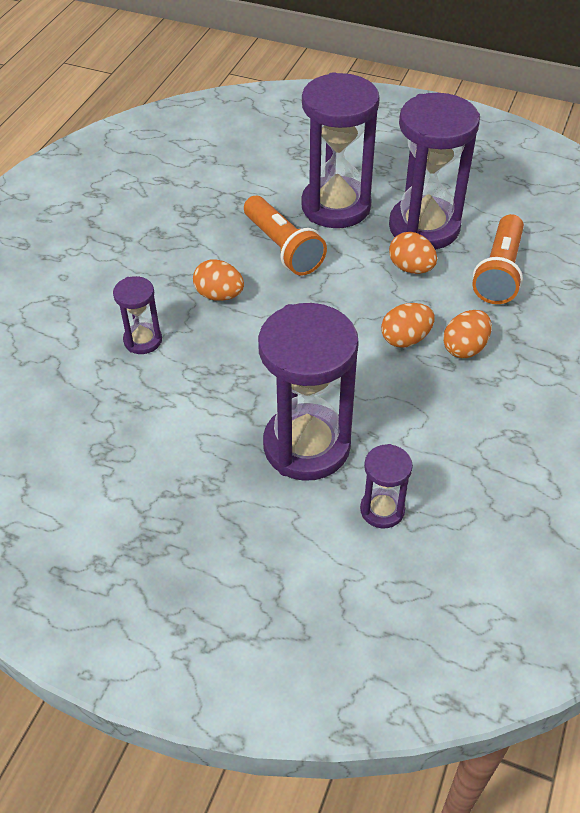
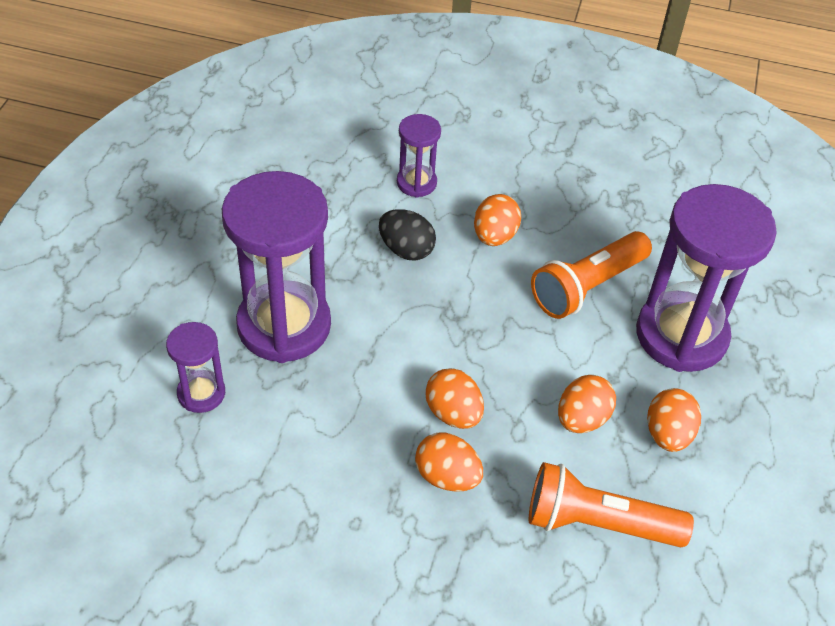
camera: 80 degrees right, 0 degrees up
purple hourglass [389,93,480,250] -> orange egg [647,388,701,452]
none -> black egg [379,209,436,261]

